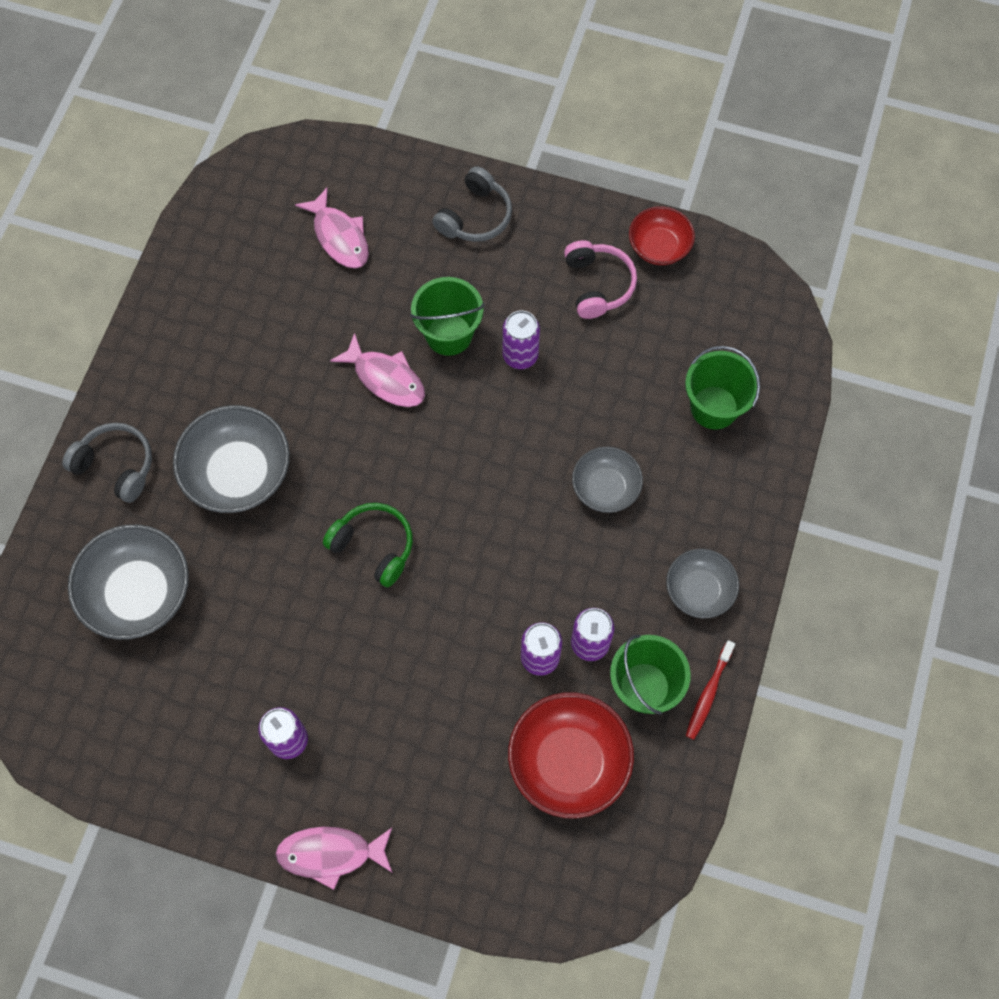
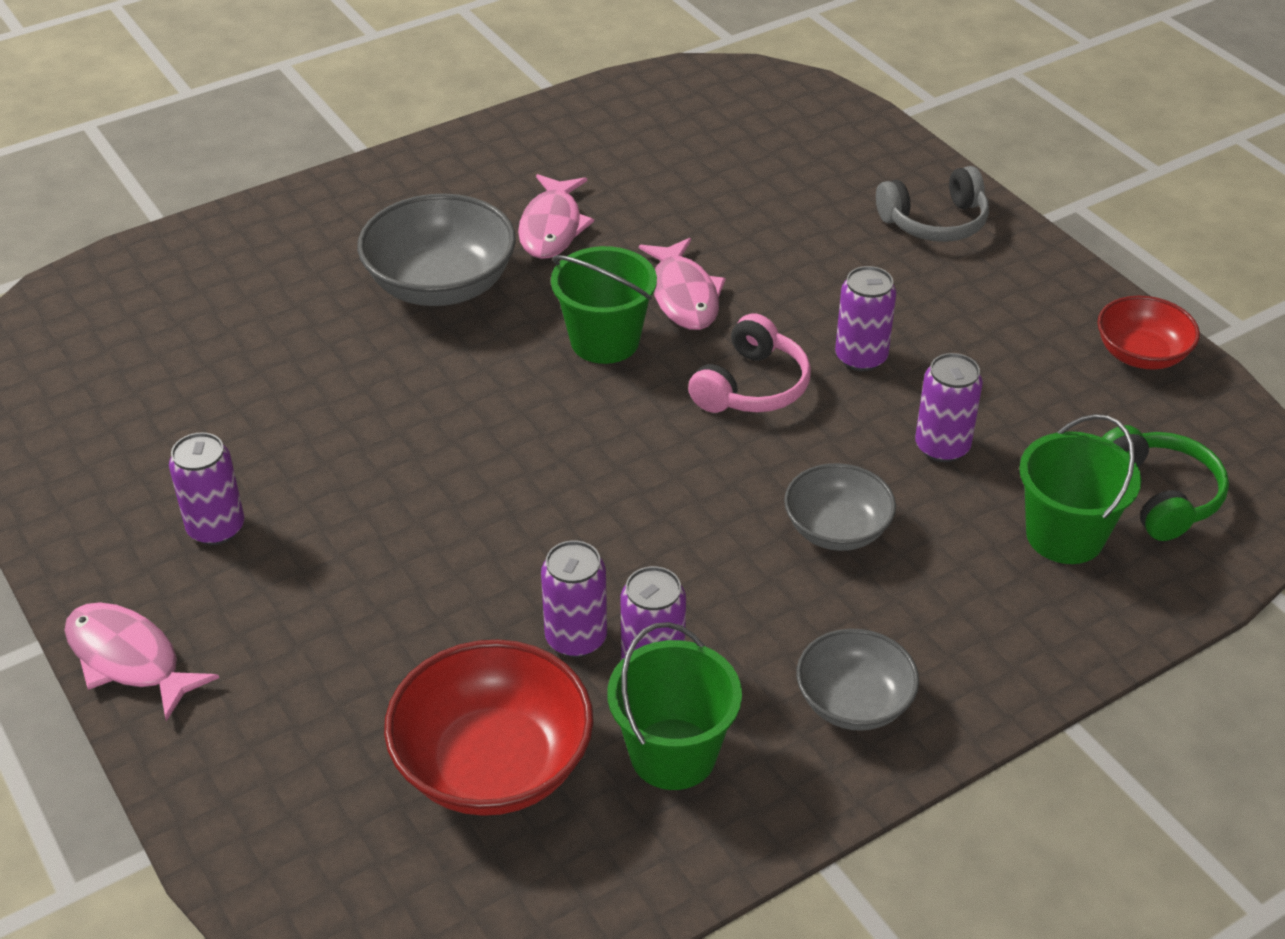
camera: 40 degrees right, 25 degrees down
grey headphones [62,423,152,503] -> none
grey bowl [68,524,189,640] -> none
pink fish [295,188,369,268] -> pink fish moved to [518,174,594,259]
green headphones [323,503,413,587] -> green headphones moved to [1102,425,1229,541]
green bucket [410,277,484,356] -> green bucket moved to [551,246,657,364]
pink headphones [564,240,637,319] -> pink headphones moved to [688,313,811,413]
red toothbrush [686,640,735,740] -> none
none -> purple can [915,353,983,462]

